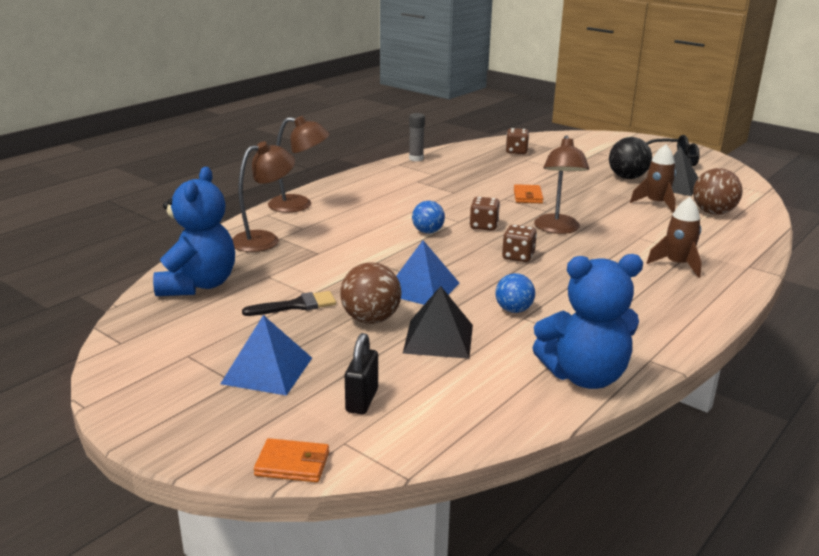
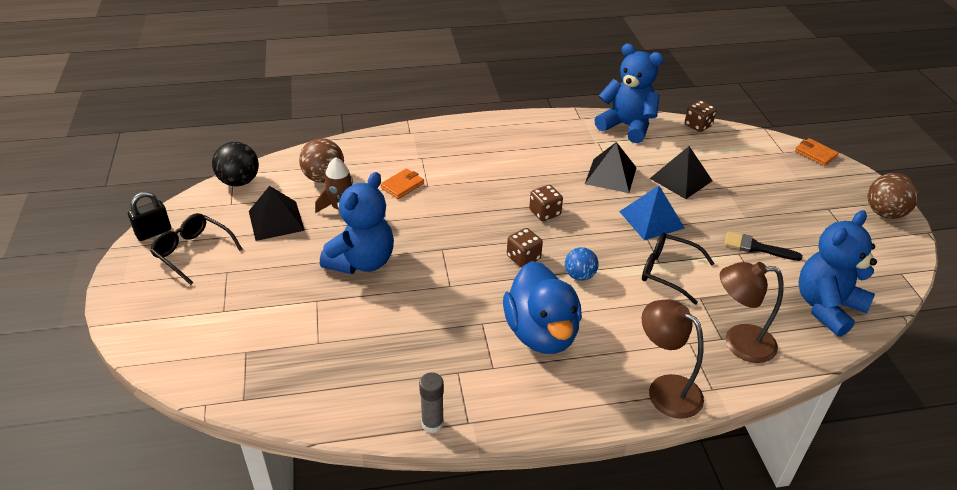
camera: 140 degrees left, 15 degrees up
blue pyramid [220,315,312,396] -> none
brown ball [340,262,402,324] -> brown ball moved to [867,173,919,219]
black padlock [345,333,378,414] -> black padlock moved to [128,192,171,241]
blue ball [495,273,535,313] -> black pyramid [585,142,637,193]
brown dice [506,128,529,154] -> brown dice moved to [685,100,716,132]
orange wallet [514,184,543,203] -> orange wallet moved to [380,169,424,199]
brown lamp [534,135,589,234] -> none
black ball [609,137,652,179] -> black ball moved to [212,142,259,187]
brown rocket [647,197,702,278] -> none
none -> blue teddy bear [320,172,394,274]
none -> blue duck [503,261,582,354]
none -> black glasses [642,232,715,304]

